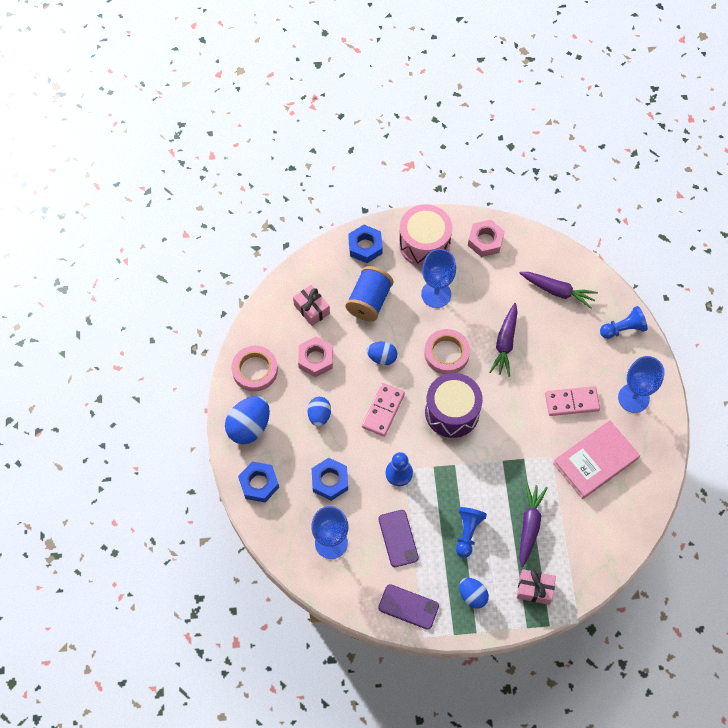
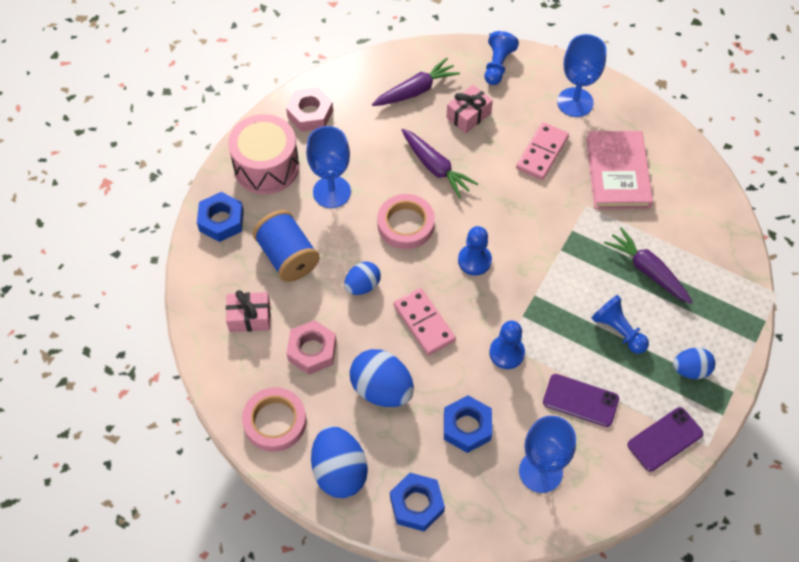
camera: 55 degrees left, 5 degrees down
blue egg [307,397,331,427] -> blue egg [350,349,414,407], size x1.64
purple drum [425,373,483,438] -> blue pawn [458,226,492,276]
pink gift [517,569,556,605] -> pink gift moved to [446,85,493,134]

